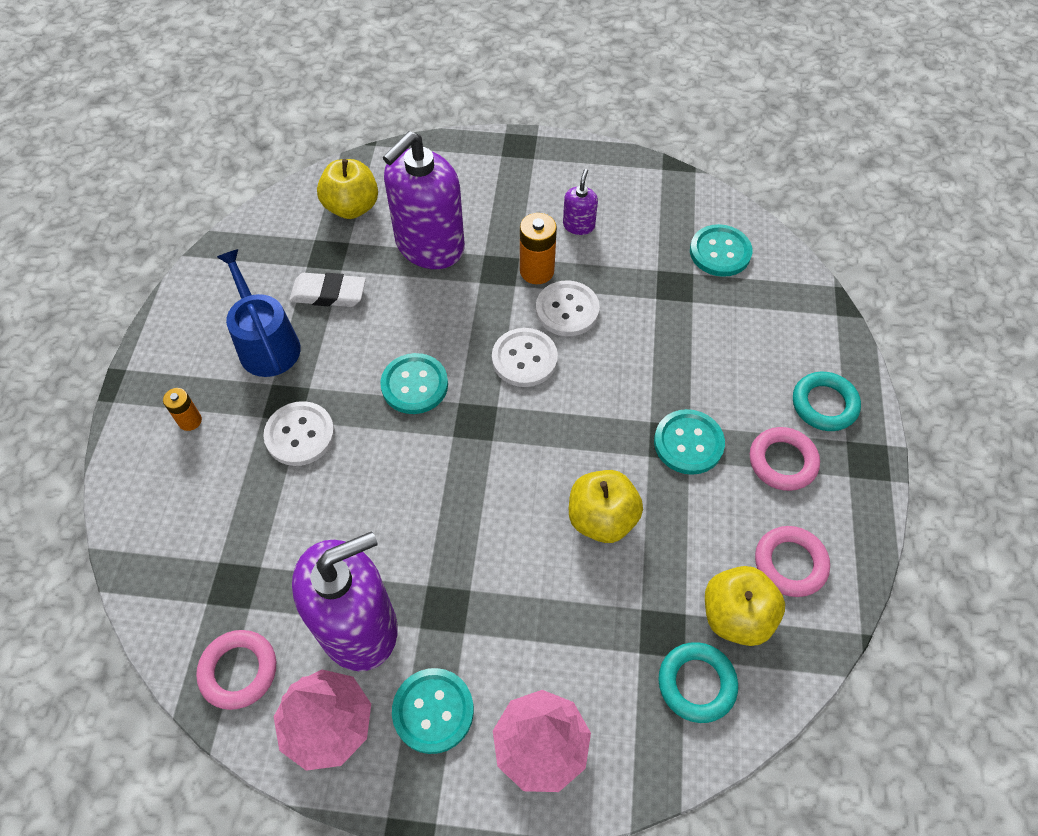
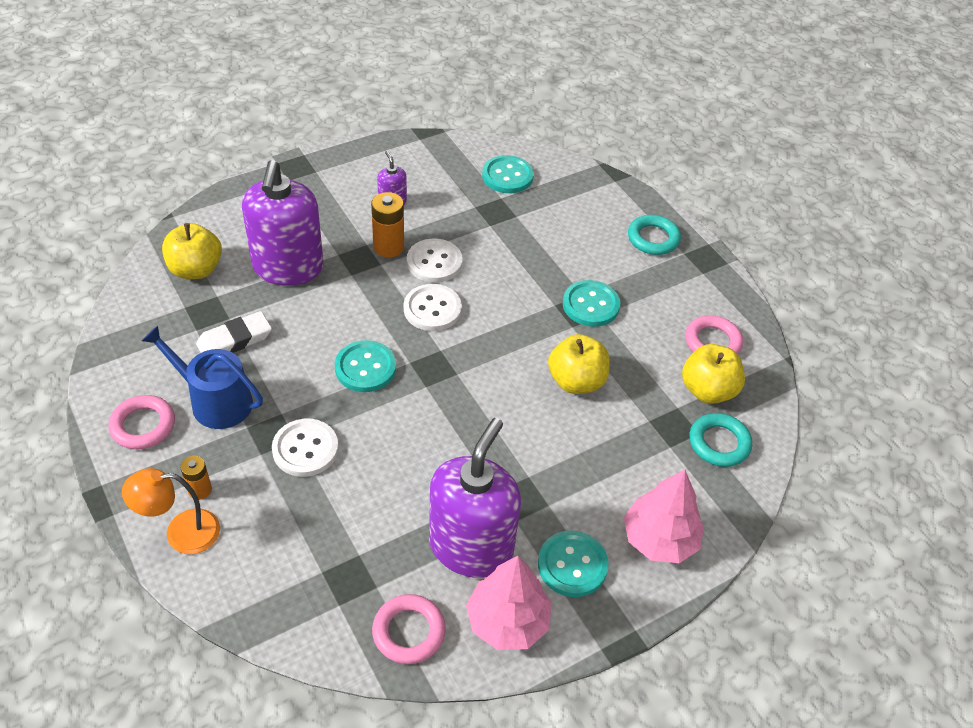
camera: 40 degrees left, 10 degrees down
pink ring [750,427,820,491] -> pink ring moved to [108,395,175,449]
none -> orange lamp [122,468,220,554]

